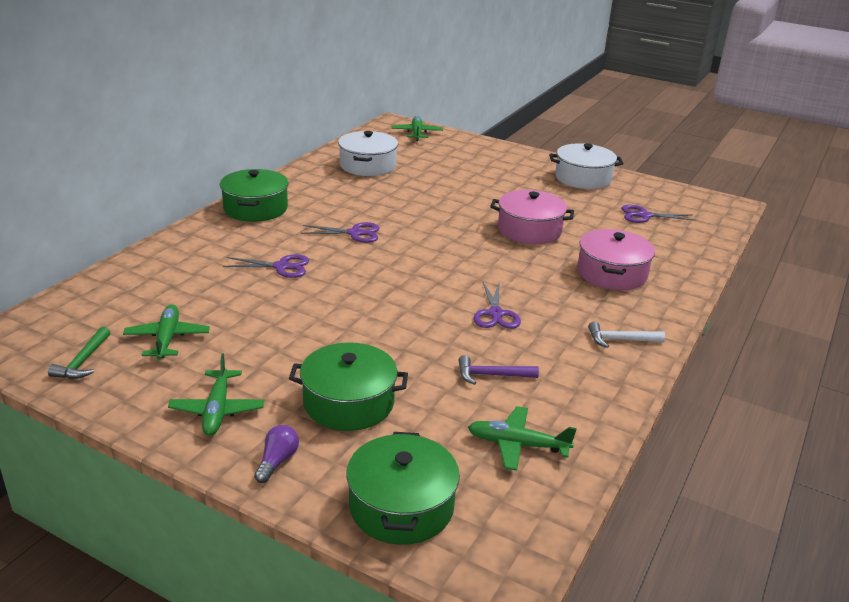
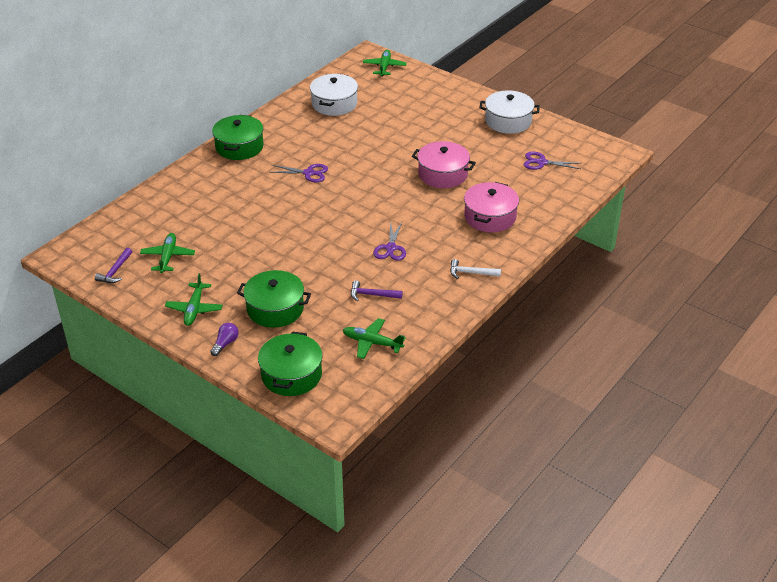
camera: 10 degrees right, 10 degrees up
green hammer [48,327,111,379] -> purple hammer [95,248,132,283]
purple scissors [223,254,309,278] -> none

